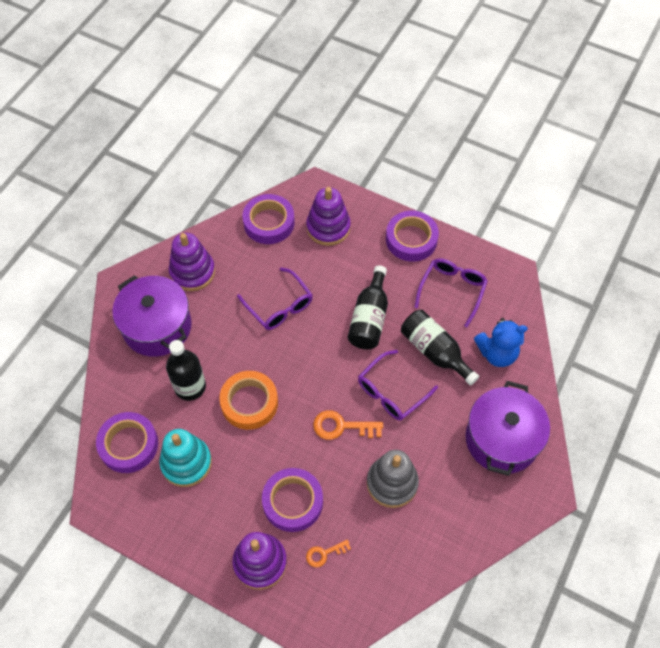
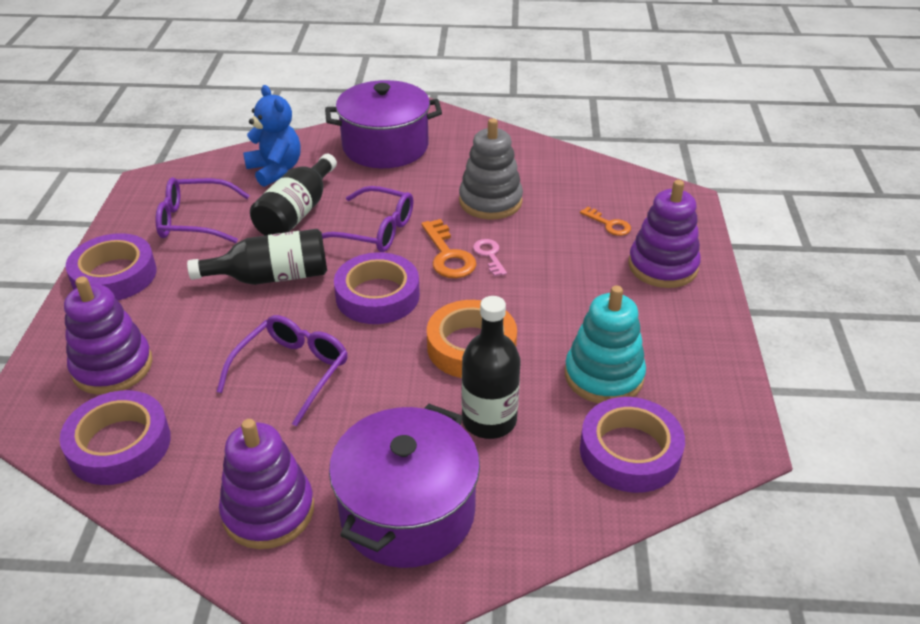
camera: 115 degrees left, 20 degrees down
purple tape [262,468,323,532] -> purple tape moved to [334,252,420,324]
none -> pink key [473,239,507,277]

